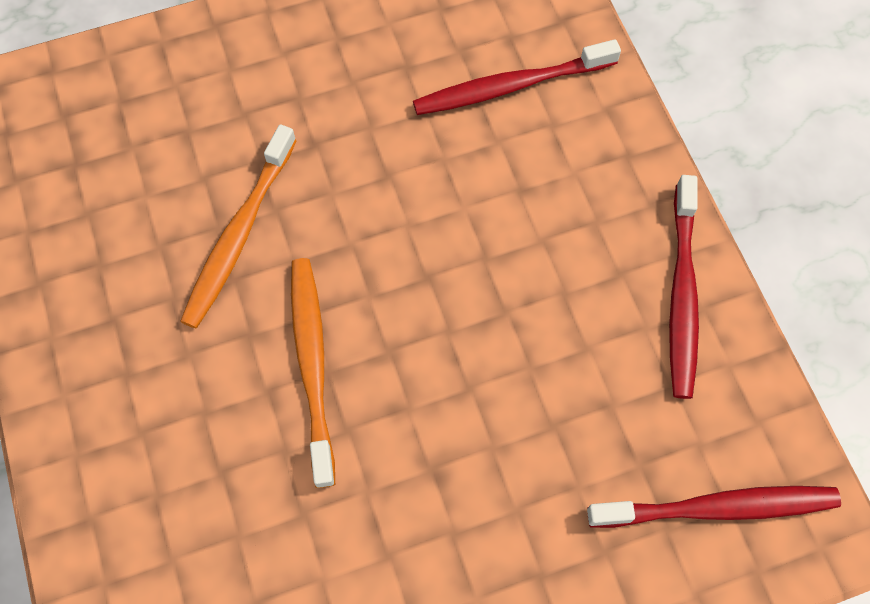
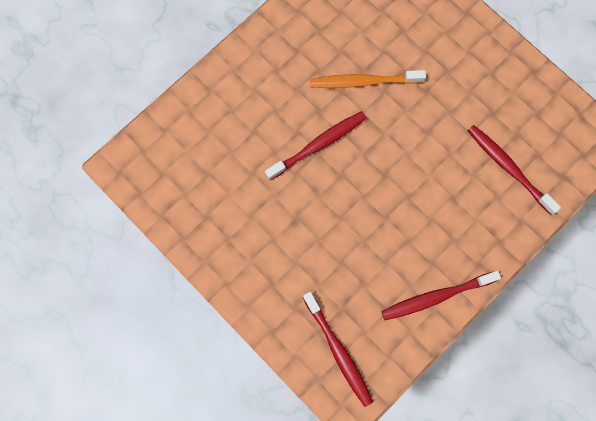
camera: 65 degrees right, 10 degrees up
orange toothbrush [291,258,335,488] -> red toothbrush [265,111,367,180]

